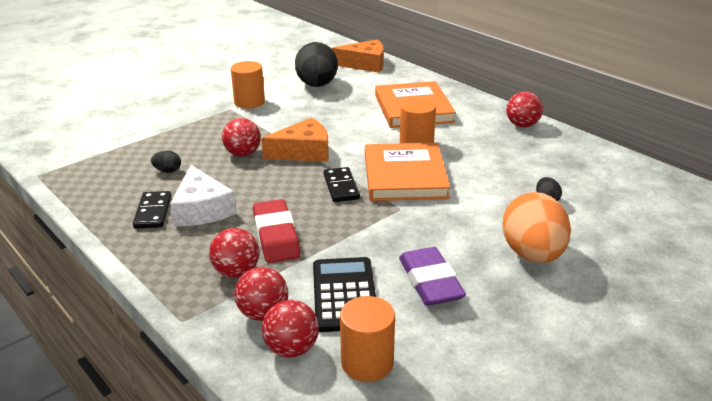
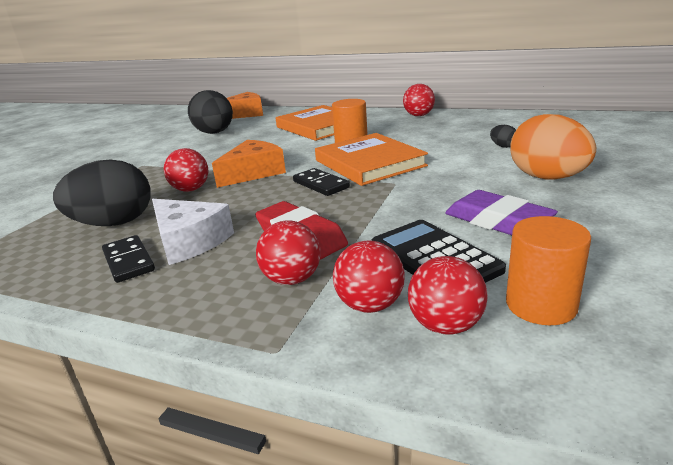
camera: 25 degrees left, 5 degrees down
black egg [151,151,181,173] -> black egg [53,160,151,226], size x2.42
orange cylinder [231,61,265,109] -> none

